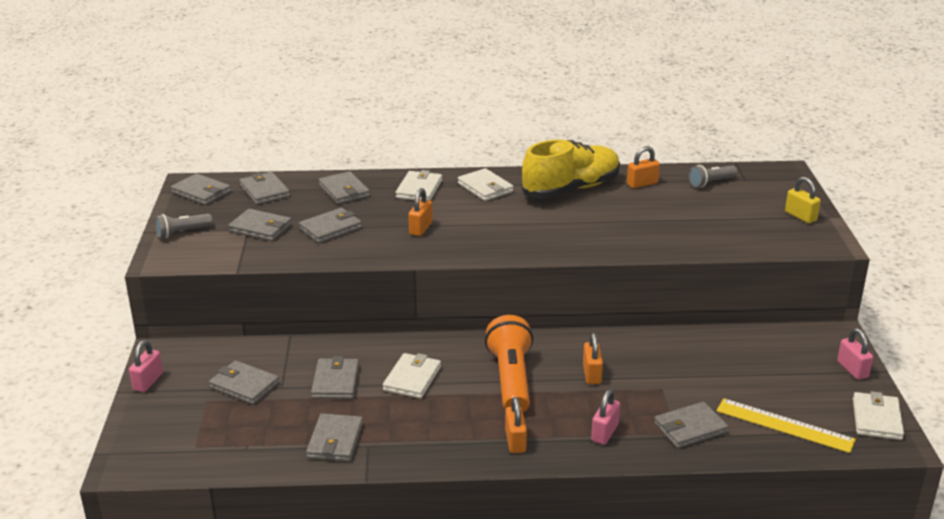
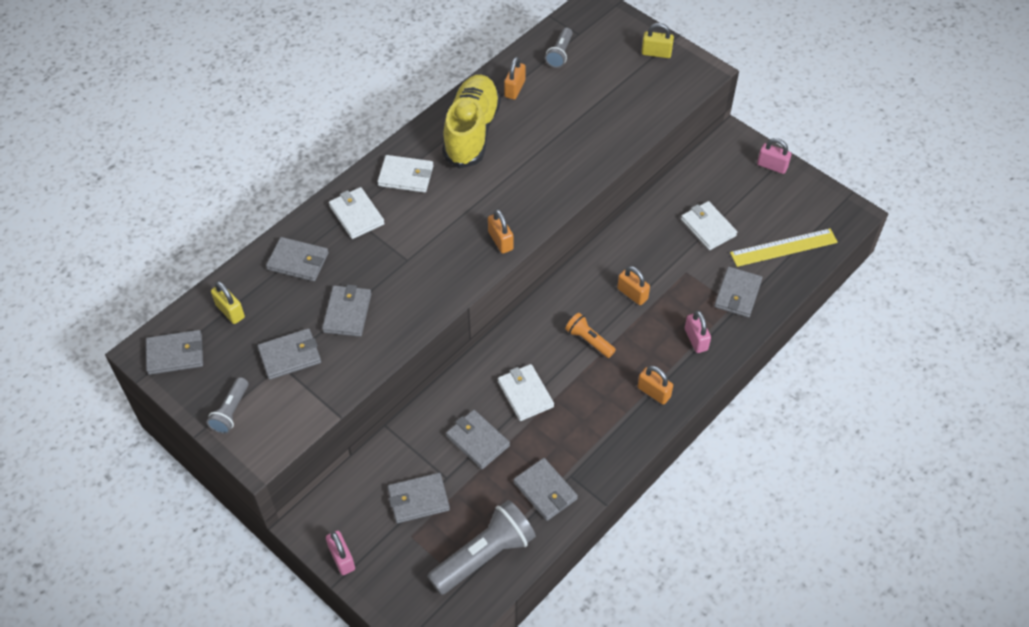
camera: 45 degrees left, 25 degrees up
grey wallet [239,172,290,205] -> yellow padlock [211,281,245,324]
orange padlock [408,188,433,236] -> orange padlock moved to [488,209,513,254]
orange flashlight [485,315,533,412] -> orange flashlight [565,313,616,358], size x0.54
white wallet [853,391,904,440] -> white wallet moved to [681,201,737,250]
none -> grey flashlight [427,500,536,595]

